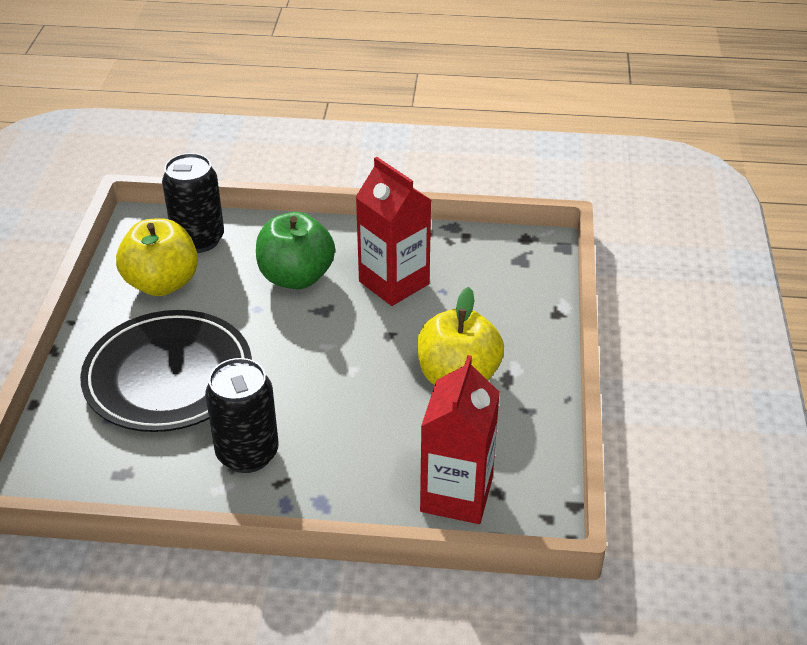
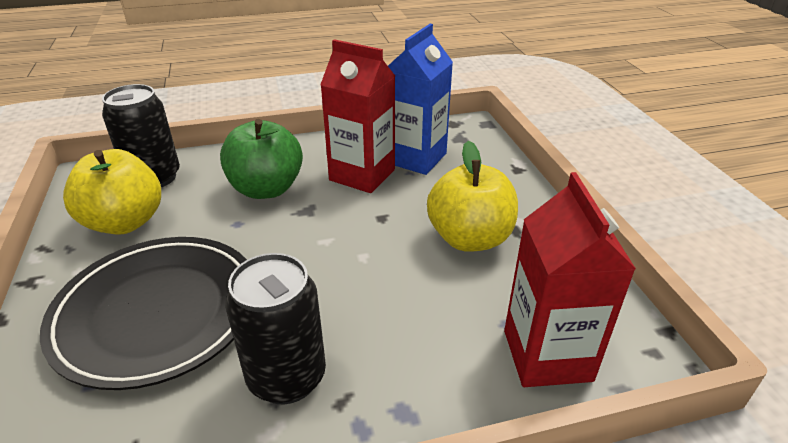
camera: 20 degrees left, 5 degrees down
none -> blue carton [388,24,453,175]

